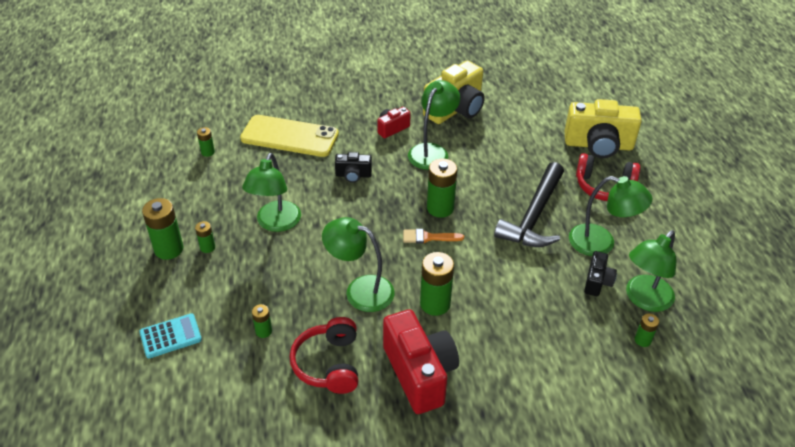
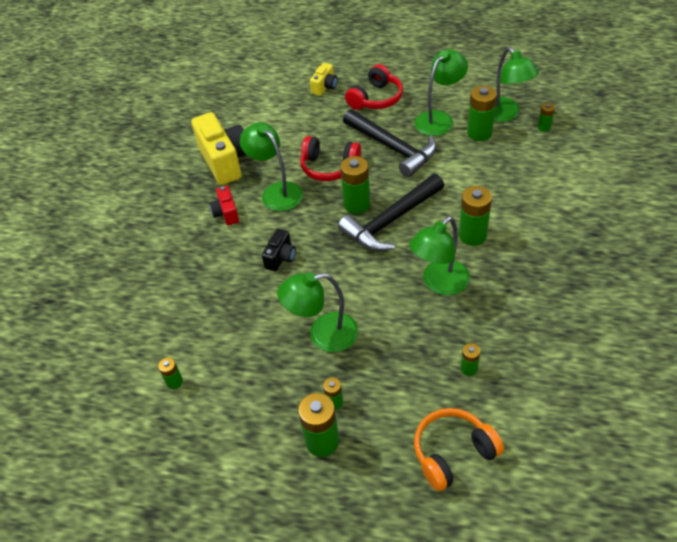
camera: 65 degrees left, 5 degrees up
turquoise calculator [140,313,202,358] -> orange headphones [414,408,504,491]
yellow phone [240,115,339,157] -> none
green lamp [242,153,301,232] -> green lamp turned 135 degrees clockwise [277,272,359,352]
red headphones [290,317,358,394] -> red headphones moved to [300,136,361,181]
red camera [383,309,459,414] -> none
orange brush [403,229,464,244] -> black hammer [338,174,444,251]
yellow camera [565,99,642,158] -> yellow camera [310,63,338,96], size x0.50
black camera [584,251,617,296] -> green battery [467,85,497,141]

